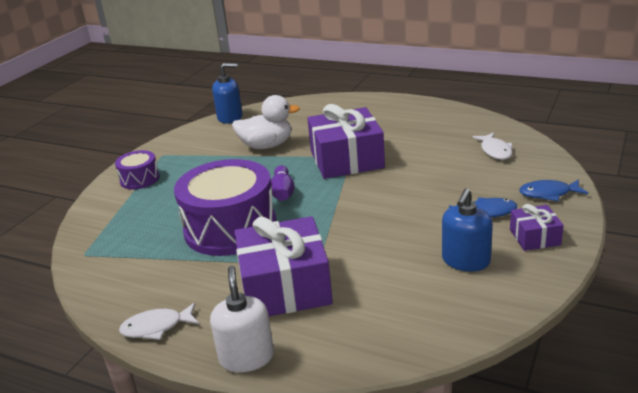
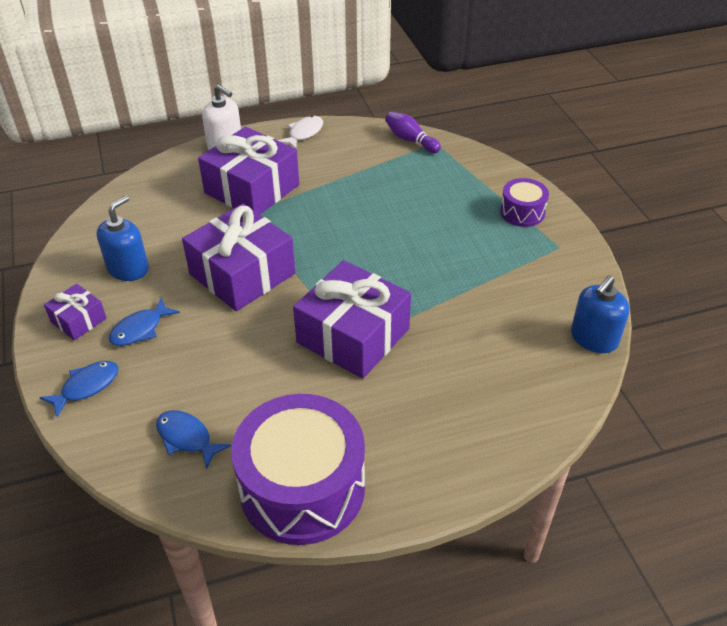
camera: 135 degrees right, 15 degrees up
purple drum [174,159,276,256] -> purple drum moved to [231,394,365,545]
white duck [232,95,300,149] -> none
purple bowling pin [271,165,295,201] -> purple bowling pin moved to [385,112,441,153]
blue soap dispenser [442,188,493,272] -> blue soap dispenser turned 45 degrees clockwise [96,195,149,281]
white fish [472,133,513,160] -> blue fish [156,410,231,469]
none -> purple gift [182,204,295,311]

